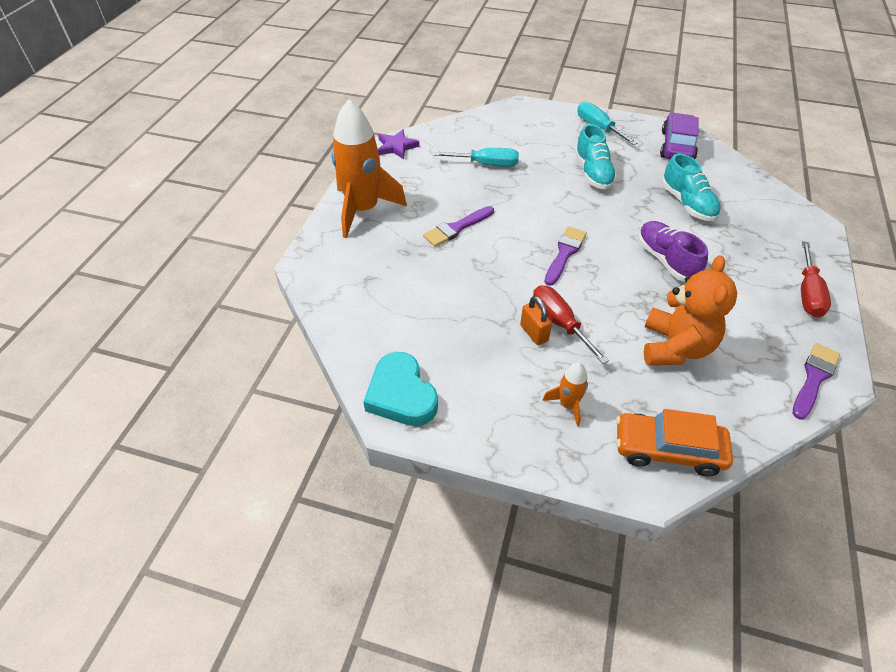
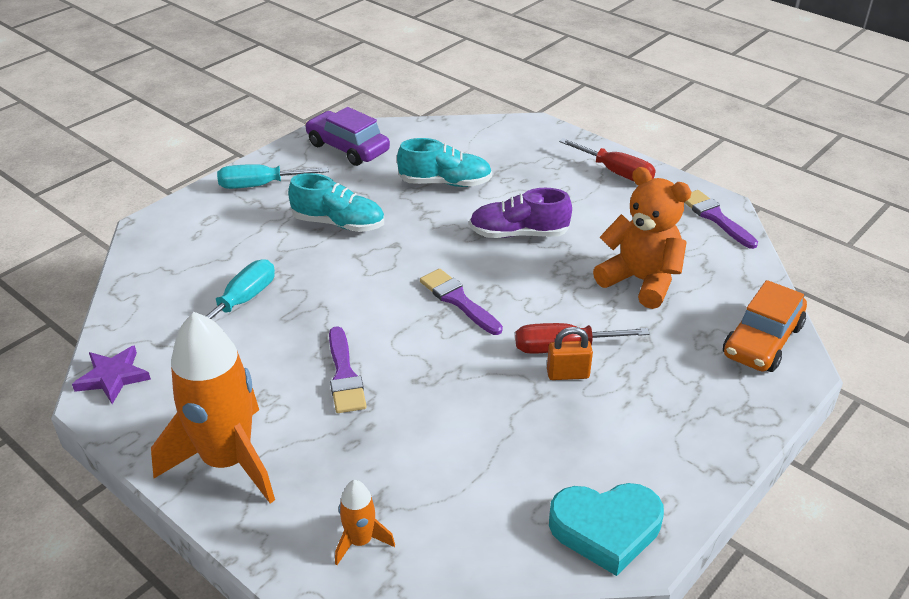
camera: 65 degrees left, 10 degrees down
orange rocket [542,362,588,427] -> orange rocket moved to [335,480,395,565]

